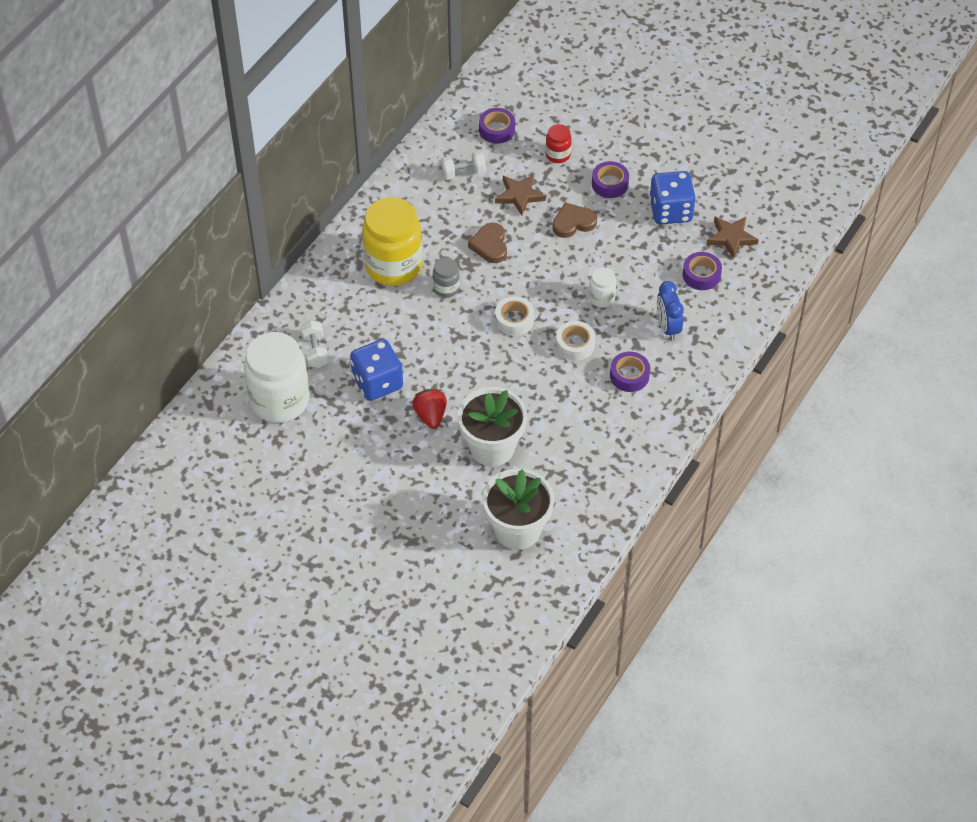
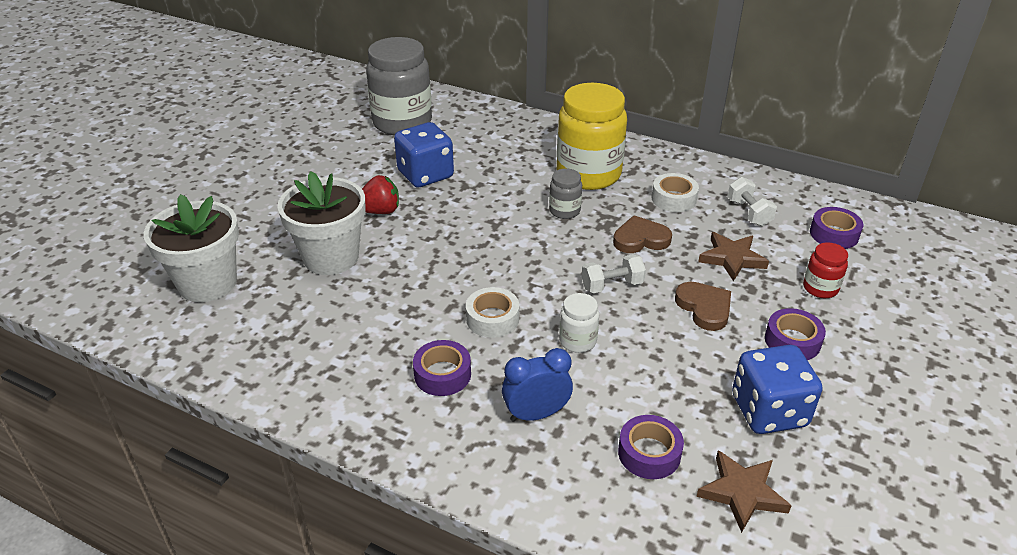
camera: 85 degrees right, 15 degrees down
white jar [244,332,310,423] -> grey jar [366,37,432,135]
white dumbbell [301,320,329,368] -> white dumbbell moved to [582,254,646,293]
white tape [495,296,534,336] -> white tape moved to [652,173,699,212]

